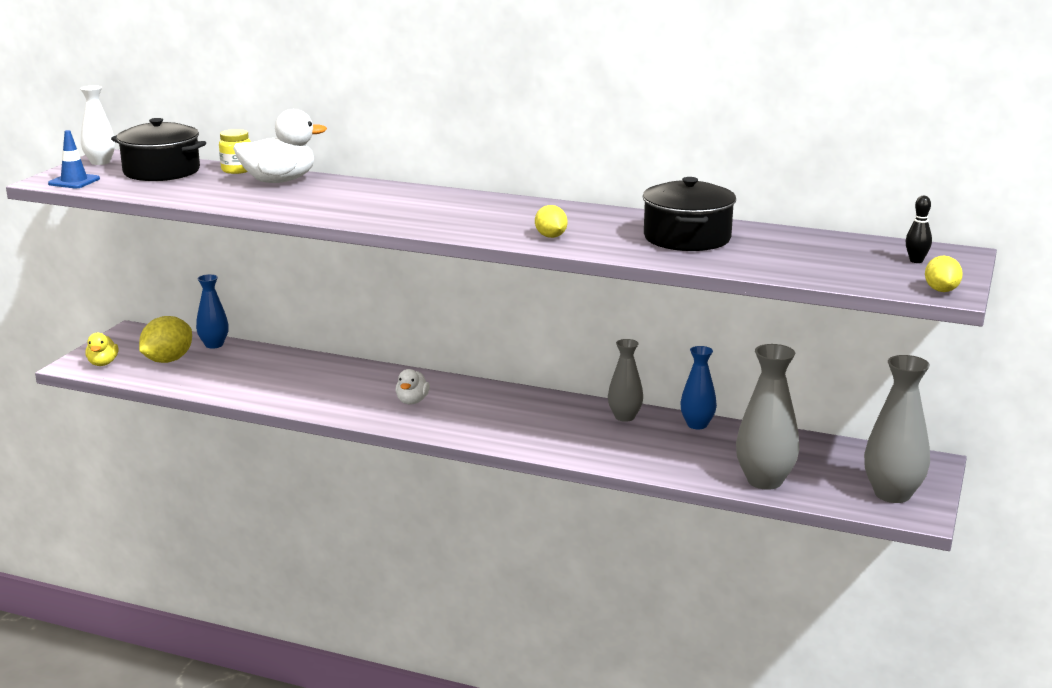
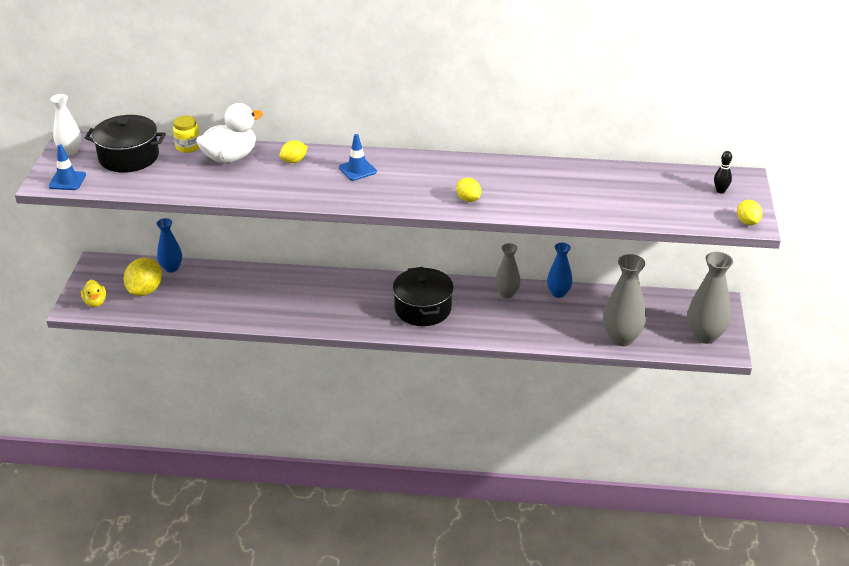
camera: 15 degrees left, 15 degrees up
white duck [396,369,430,404] -> none
black pot [643,177,736,251] -> black pot moved to [393,267,454,326]
none -> yellow lemon [279,140,308,163]
none -> blue traffic cone [339,134,377,181]

